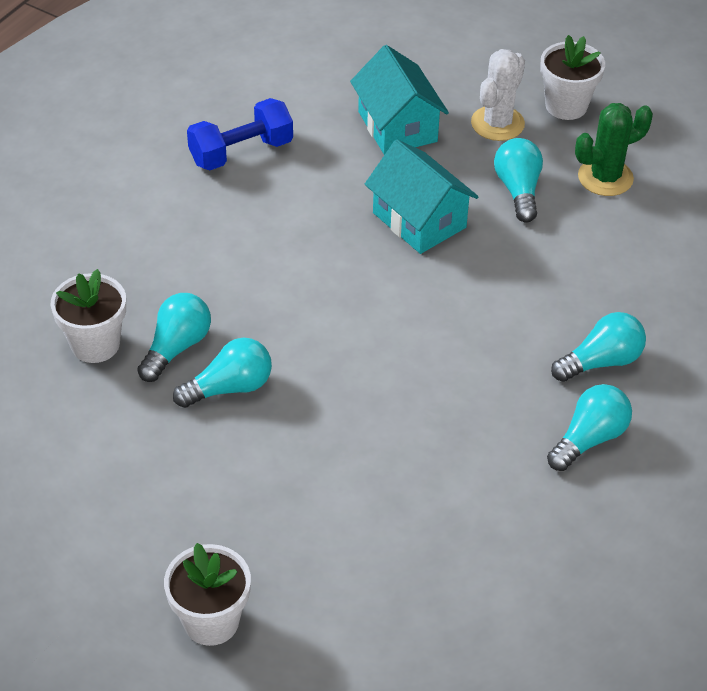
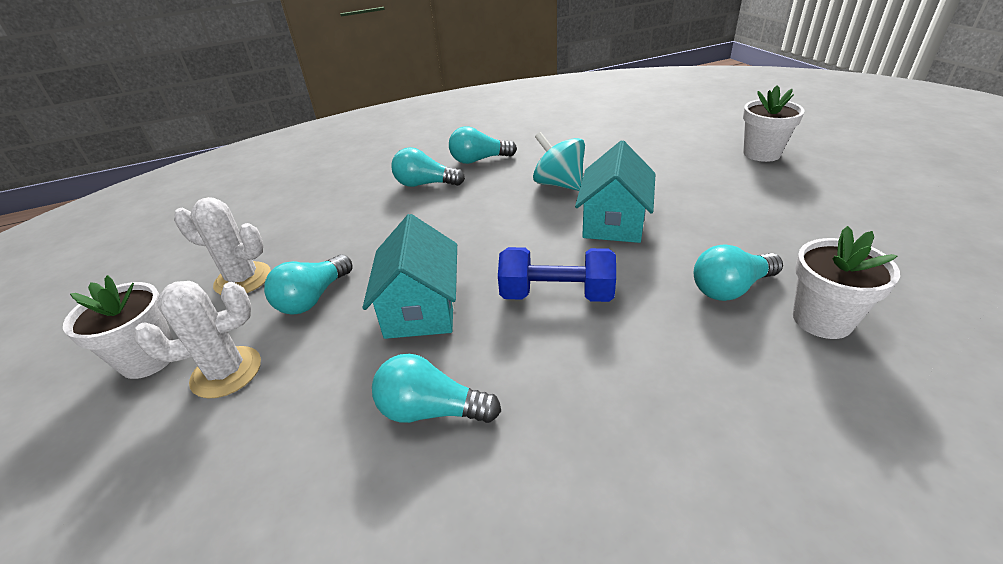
camera: 140 degrees left, 10 degrees down
turquoise light bulb [173,338,272,408] -> turquoise light bulb moved to [372,354,501,423]
blue dumbbell [187,98,293,170] -> blue dumbbell moved to [498,247,616,302]
turquoise house [350,45,449,155] -> turquoise house moved to [575,140,656,243]
green cactus [575,103,653,196] -> white cactus [174,197,271,295]
none -> turquoise spinning top [533,132,585,191]

